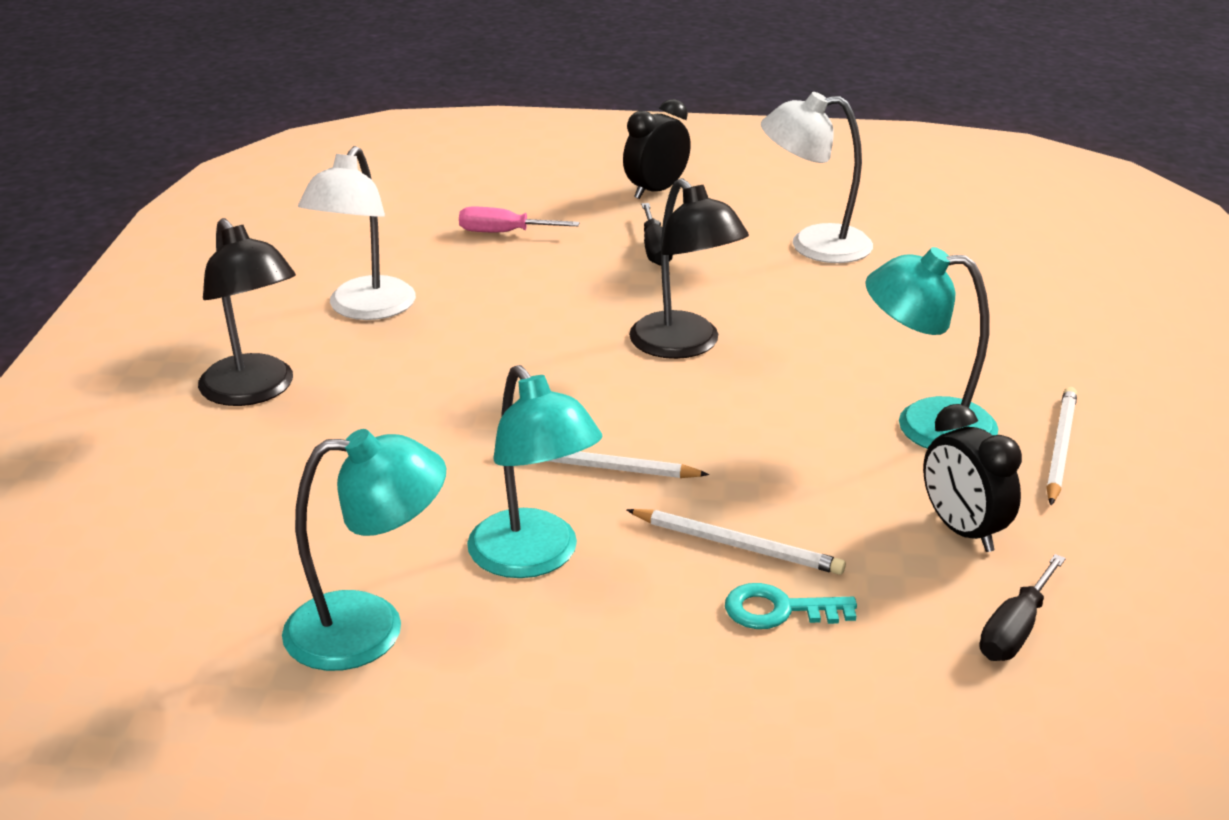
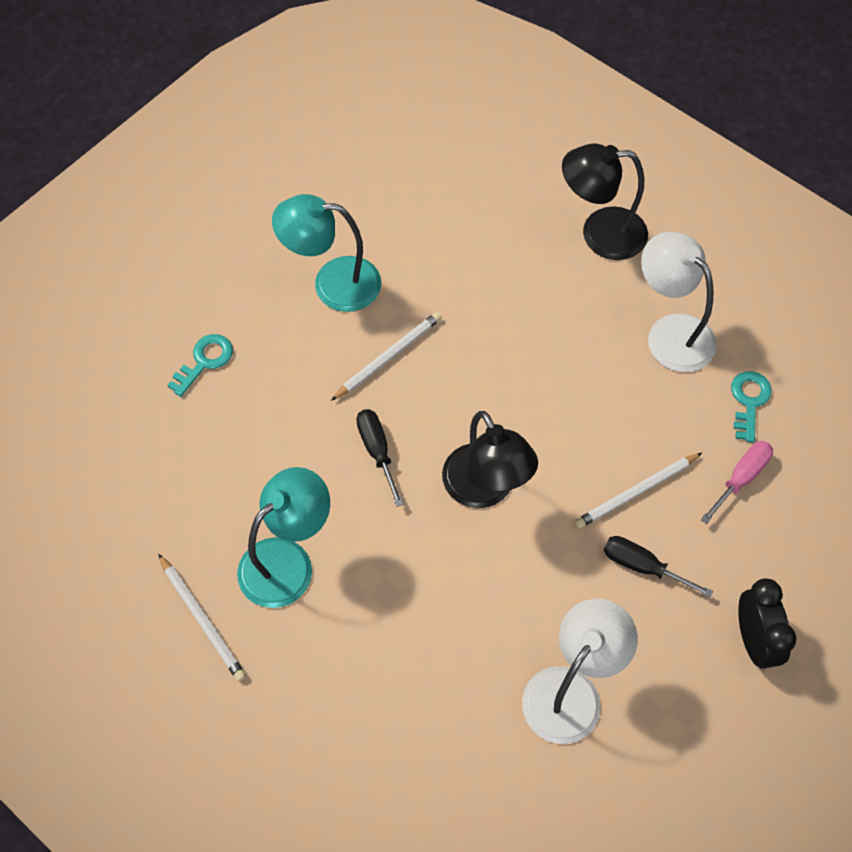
camera: 125 degrees right, 30 degrees up
turquoise lamp [282,429,446,671] -> none
white pencil [626,509,846,575] -> white pencil moved to [575,453,702,529]
black lamp [629,178,749,359] -> black lamp turned 120 degrees counterclockwise [442,411,538,508]
black clock [923,404,1022,552] -> none
black screwdriver [979,554,1066,661] -> black screwdriver moved to [356,409,404,507]
none -> turquoise key [731,371,772,442]

